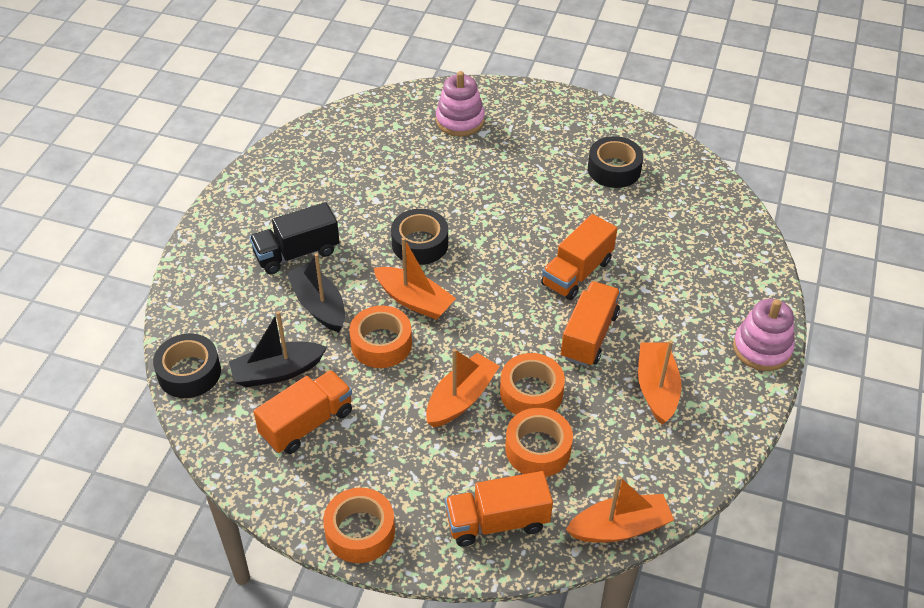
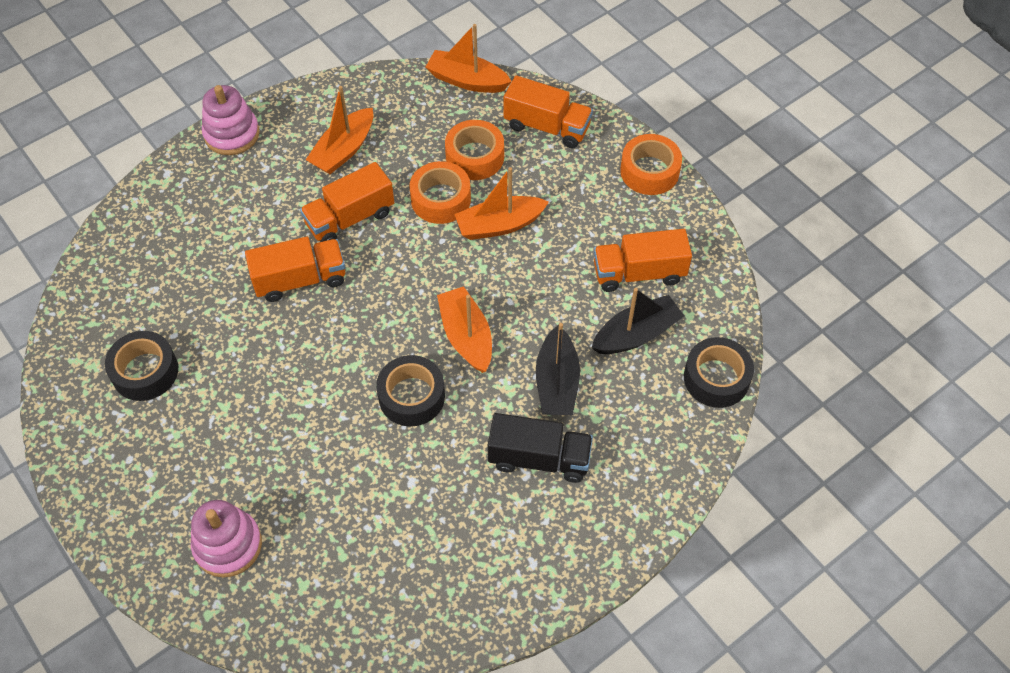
camera: 145 degrees left, 10 degrees up
black boat [229,311,327,387] -> black boat turned 45 degrees counterclockwise [592,288,684,354]
orange tape [349,305,412,368] -> none

